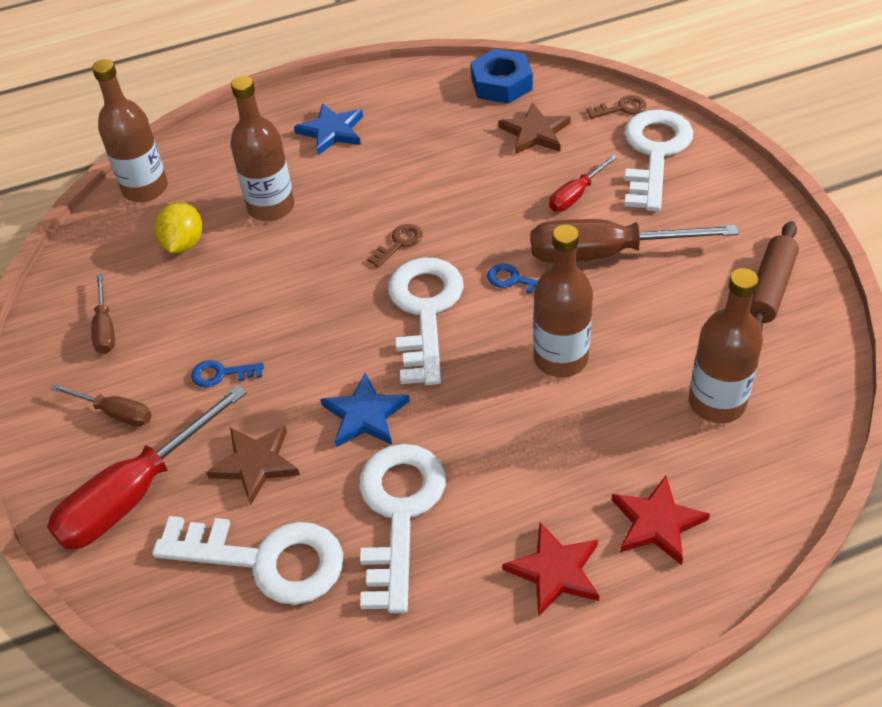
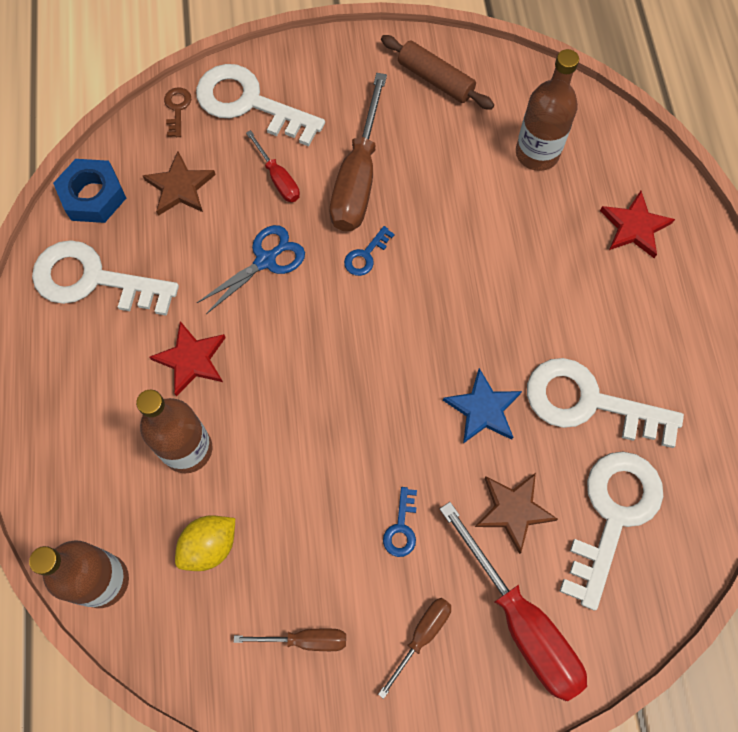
camera: 80 degrees left, 20 degrees up
yellow lemon [154,202,202,253] -> yellow lemon turned 60 degrees counterclockwise [175,515,235,571]
blue star [294,103,363,155] -> none
brown key [367,224,423,268] -> none
white key [388,257,464,385] -> white key moved to [32,240,179,316]
red star [503,522,600,617] -> red star moved to [150,321,226,397]
brown bottle [533,225,593,377] -> none
none -> blue scissors [197,225,305,314]

